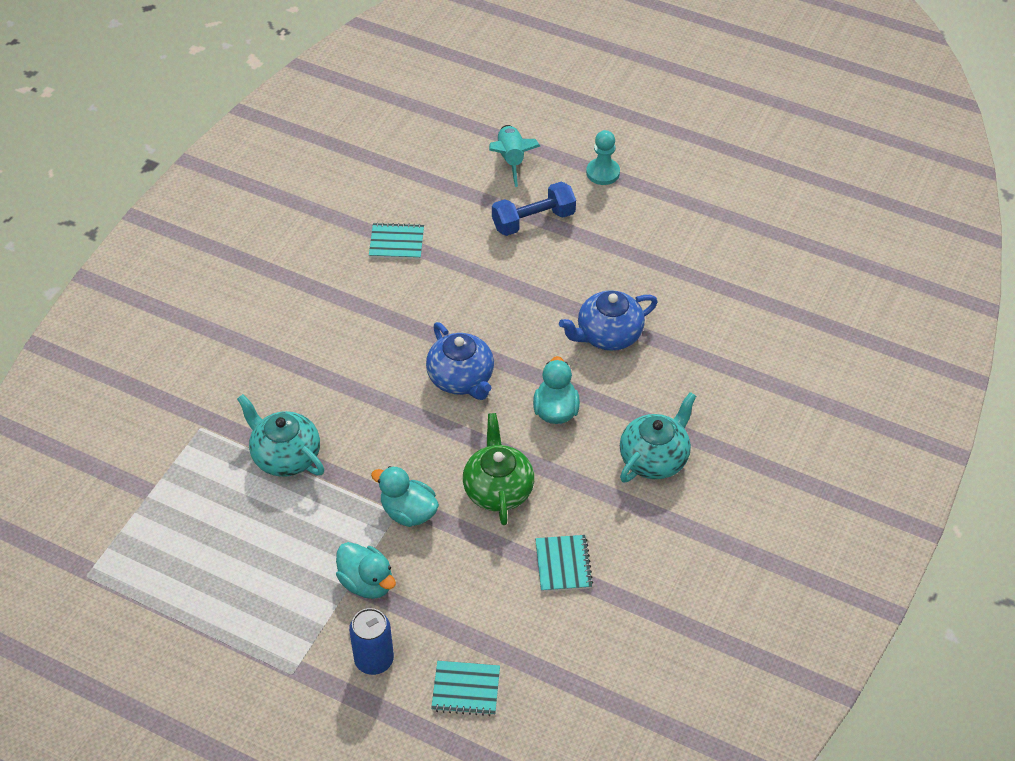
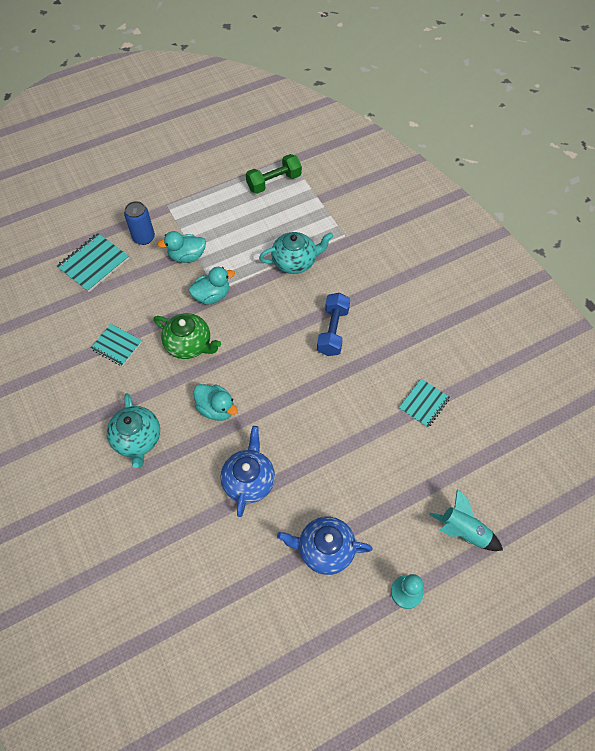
camera: 125 degrees right, 10 degrees up
blue teapot [426,322,494,400] -> blue teapot moved to [277,517,373,575]
turquoise notebook [431,661,500,716] -> turquoise notebook [57,233,129,292], size x1.50
blue dumbbell [492,182,576,236] -> blue dumbbell moved to [317,293,350,356]
none -> green dumbbell [246,154,302,194]

